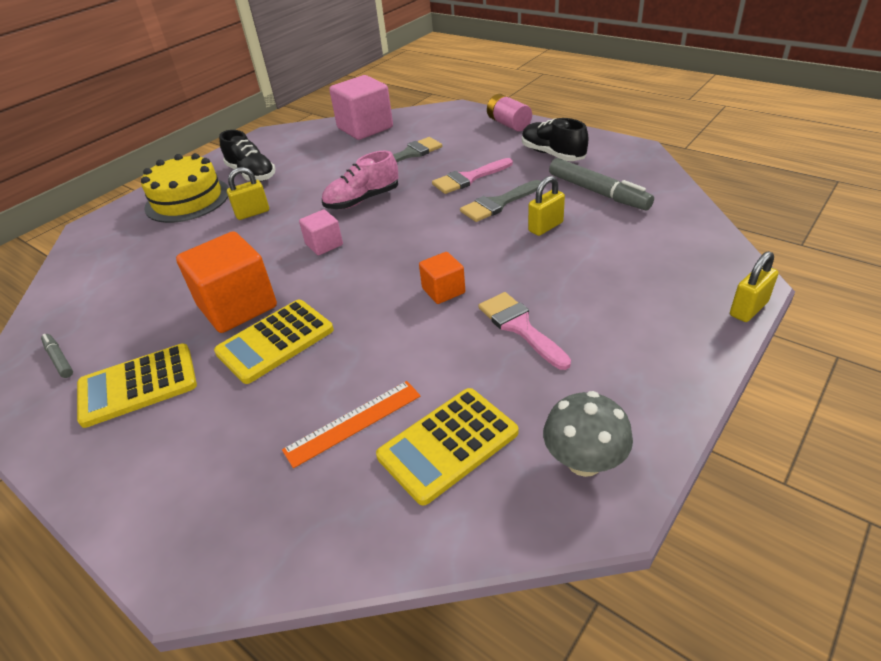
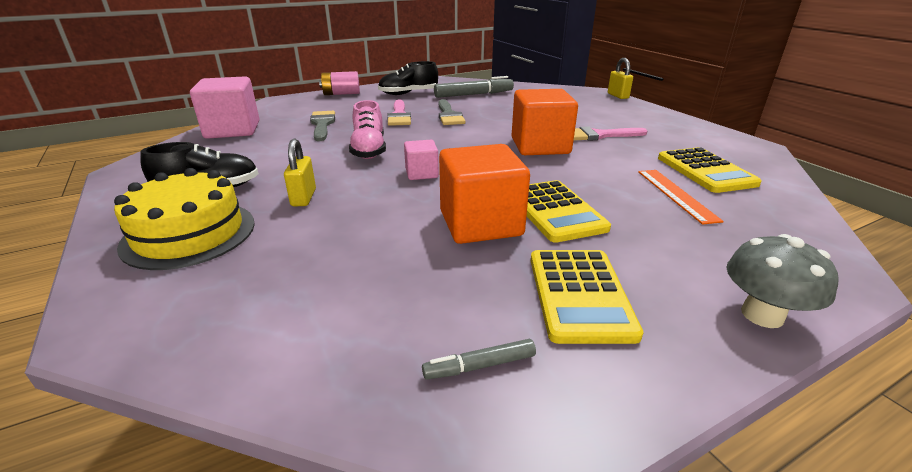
camera: 70 degrees left, 10 degrees down
orange cube [419,252,465,304] -> orange cube [512,89,578,155], size x1.92
yellow padlock [528,176,565,236] -> none
grey mushroom [543,391,633,477] -> grey mushroom moved to [726,234,839,328]

